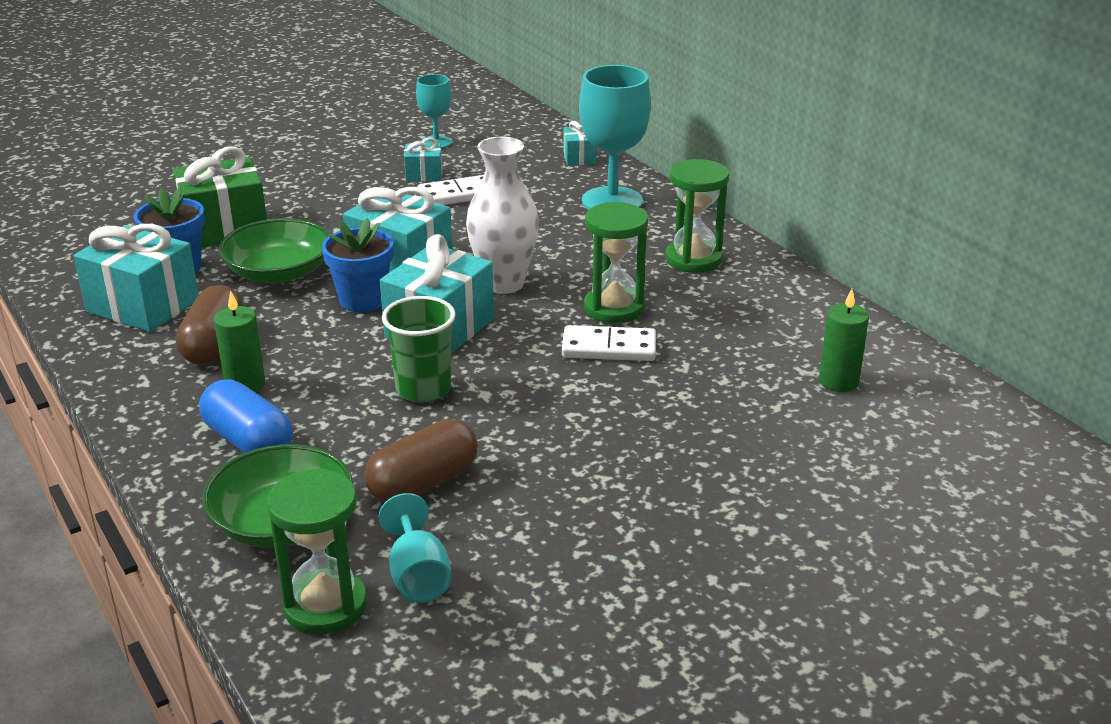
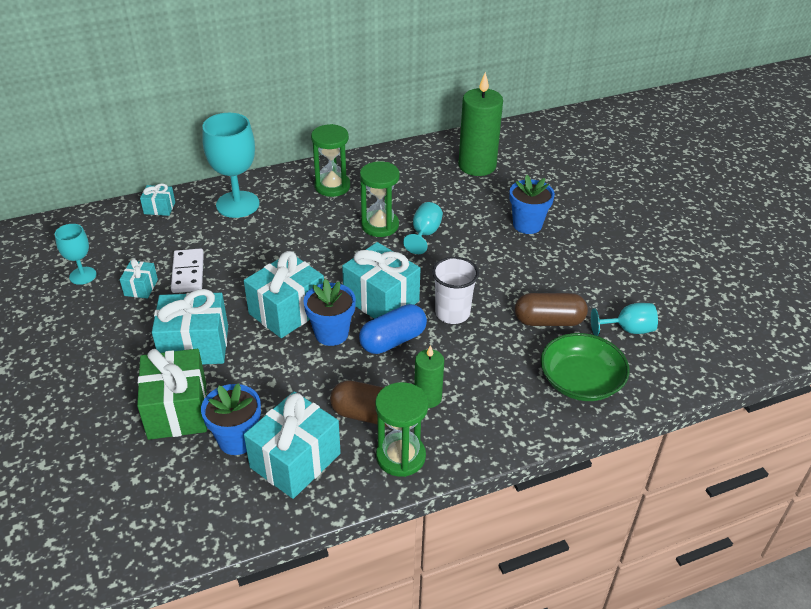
camera: 80 degrees left, 10 degrees up
blue capsule [199,380,293,453] -> blue capsule moved to [359,304,427,354]
green bowl [219,218,329,284] -> none
green hourglass [267,469,367,634] -> green hourglass moved to [375,382,428,477]
brown capsule [364,419,478,503] -> brown capsule turned 60 degrees counterclockwise [515,293,588,326]
green cup [382,296,456,403] -> white cup [432,257,479,324]
white vase [466,137,539,294] -> none
white domino [562,325,656,361] -> turquoise goblet [403,202,443,254]
green candle [819,289,869,392] -> green candle [458,72,503,176], size x1.83
none -> turquoise gift [152,289,228,365]
none -> blue flower pot [509,175,555,234]

